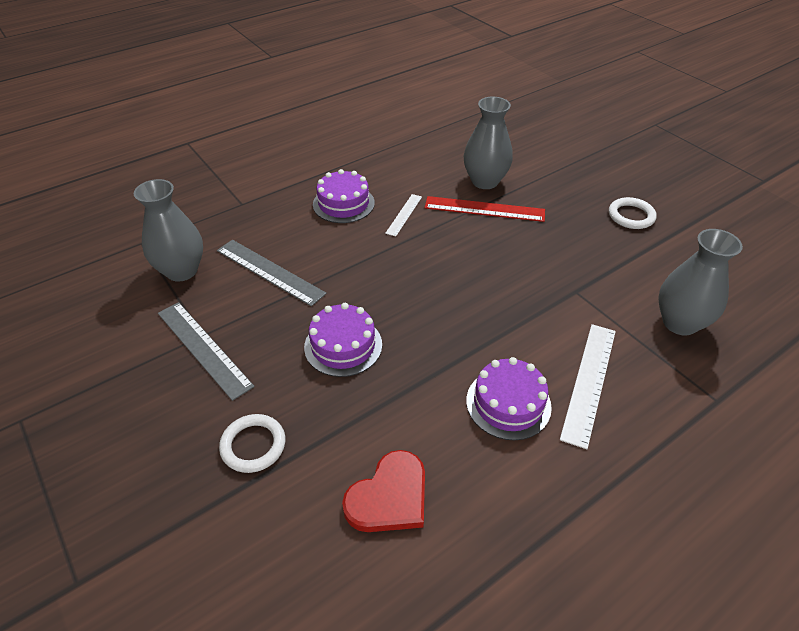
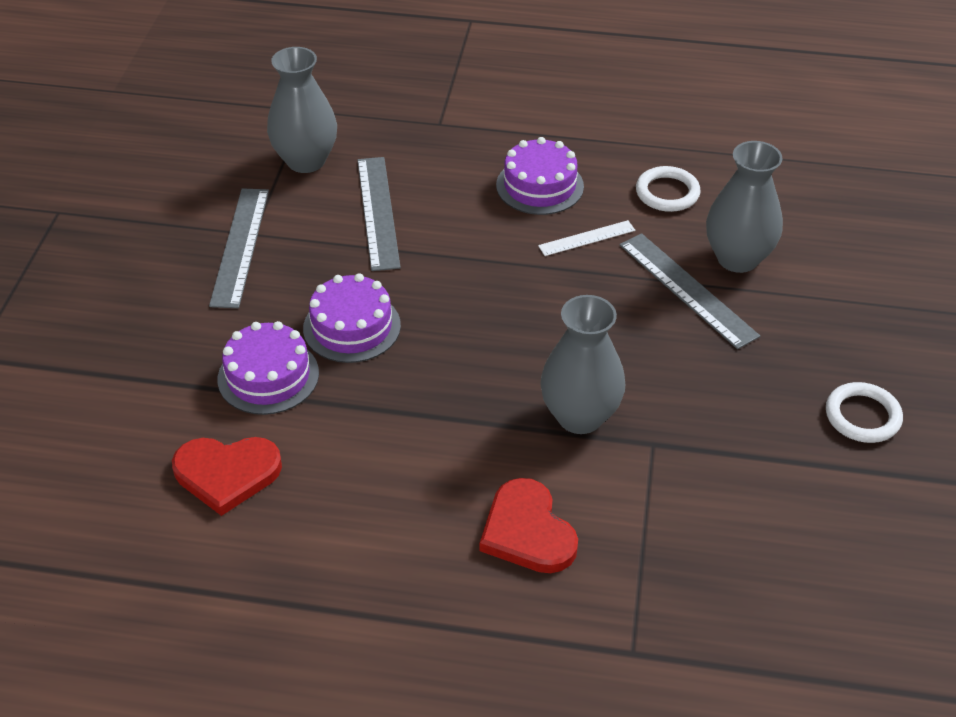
camera: 45 degrees right, 0 degrees up
white ring [219,414,285,473] -> white ring moved to [636,166,701,212]
red ruler [425,196,545,222] -> grey ruler [619,233,760,349]
purple cake [466,357,552,440] -> purple cake moved to [218,321,319,415]
white ruler [560,324,616,449] -> red heart [480,478,578,573]
grey vase [658,229,743,335] -> grey vase moved to [540,295,625,434]

